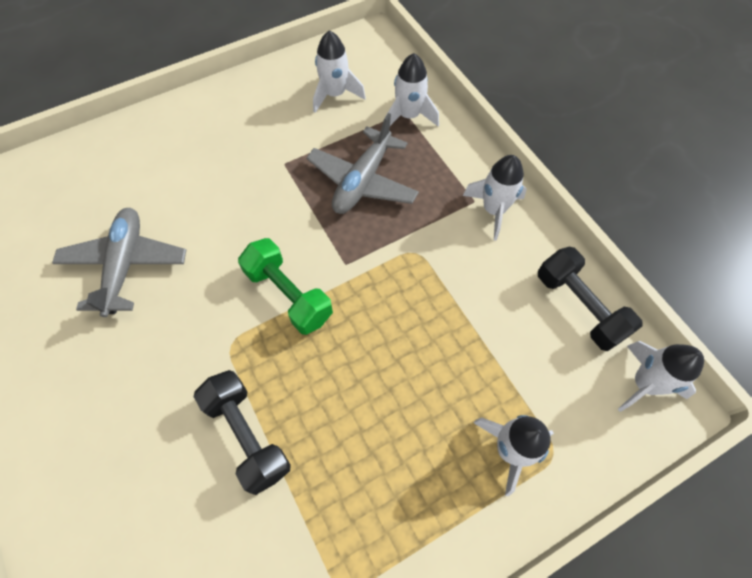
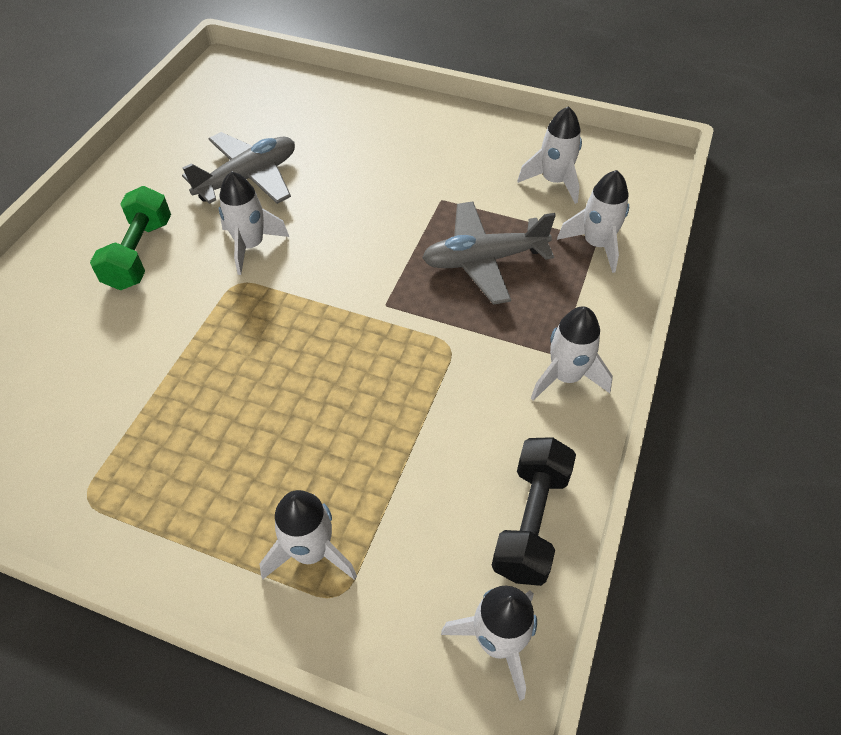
camera: 50 degrees right, 10 degrees down
black dumbbell [193,370,291,495] -> none
green dumbbell [238,238,333,335] -> green dumbbell moved to [90,186,171,290]
none -> white rocket [219,171,289,275]

